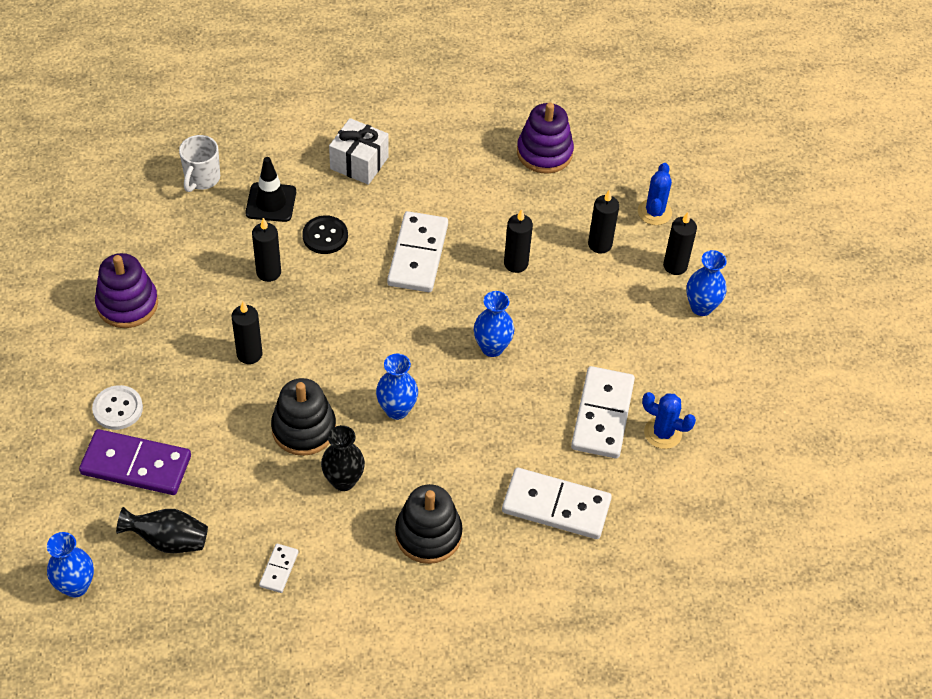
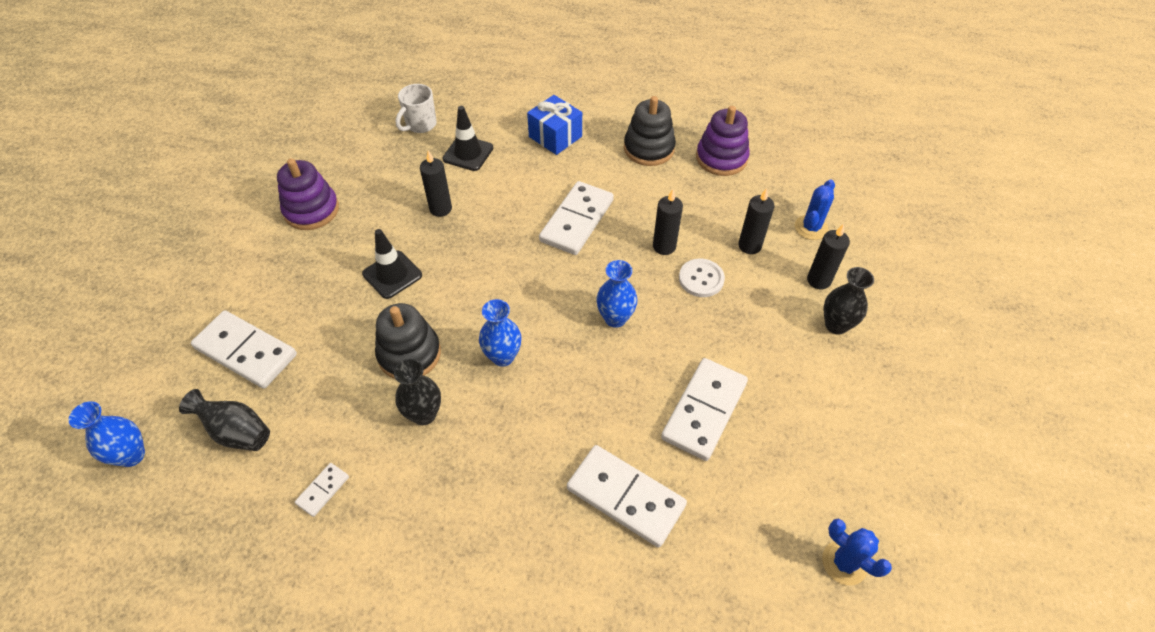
camera: 20 degrees right, 0 degrees up
purple domino [79,429,191,495] -> white domino [191,310,297,389]
white button [92,385,143,430] -> white button moved to [679,259,725,297]
black candle [231,301,263,364] -> black traffic cone [362,229,422,299]
black button [302,215,348,254] -> none
white gift [329,118,389,185] -> blue gift [527,95,582,155]
black stacking toy [395,484,463,564] -> black stacking toy moved to [624,96,676,166]
blue cactus [642,392,696,449] -> blue cactus moved to [822,519,892,586]
blue vase [686,250,727,316] -> black vase [824,267,874,335]

